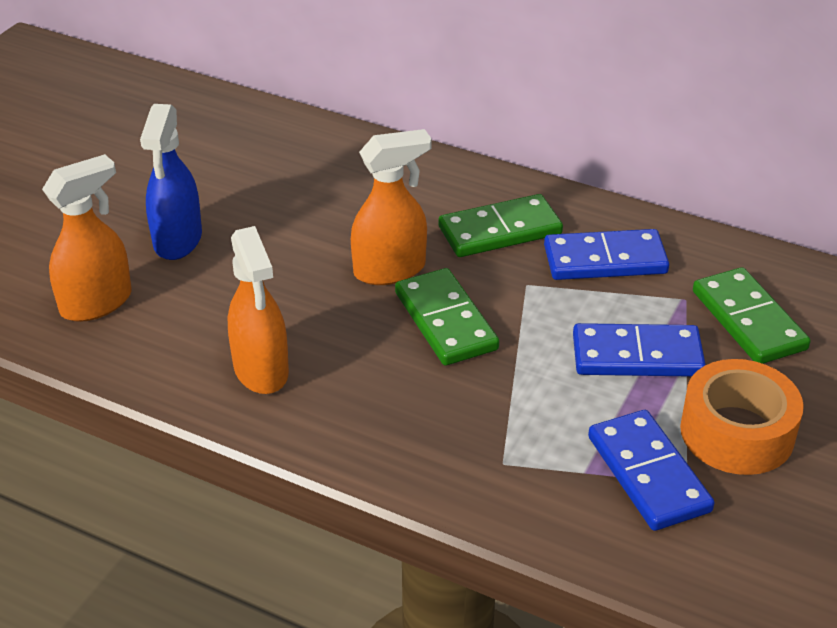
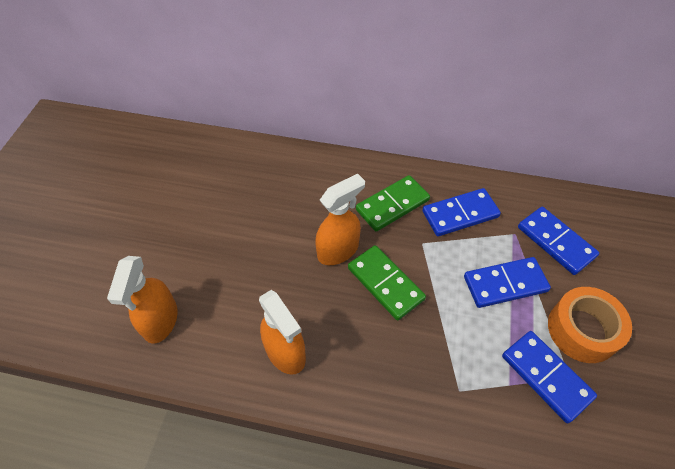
camera: 15 degrees left, 15 degrees up
orange spray bottle [42,154,132,322] -> orange spray bottle turned 150 degrees clockwise [107,256,178,344]
blue spray bottle [140,104,202,260] -> none
green domino [693,267,811,364] -> blue domino [518,207,599,275]

